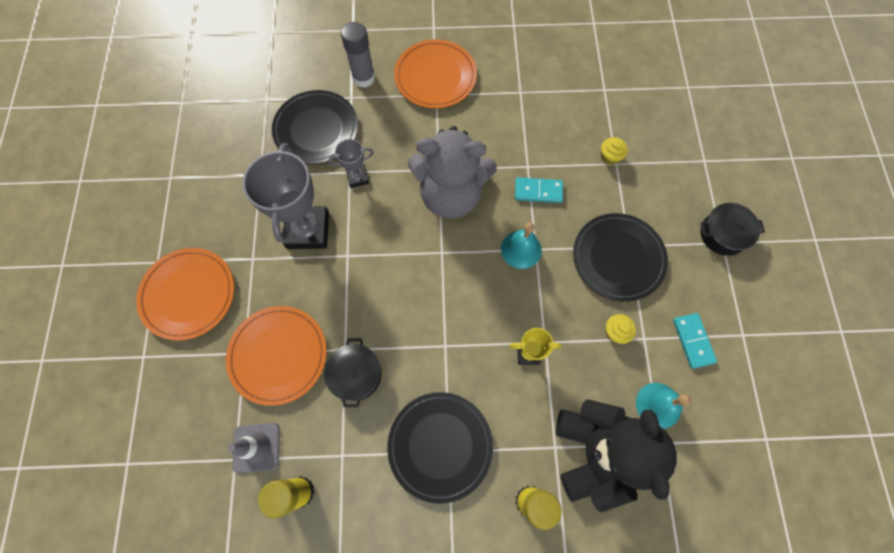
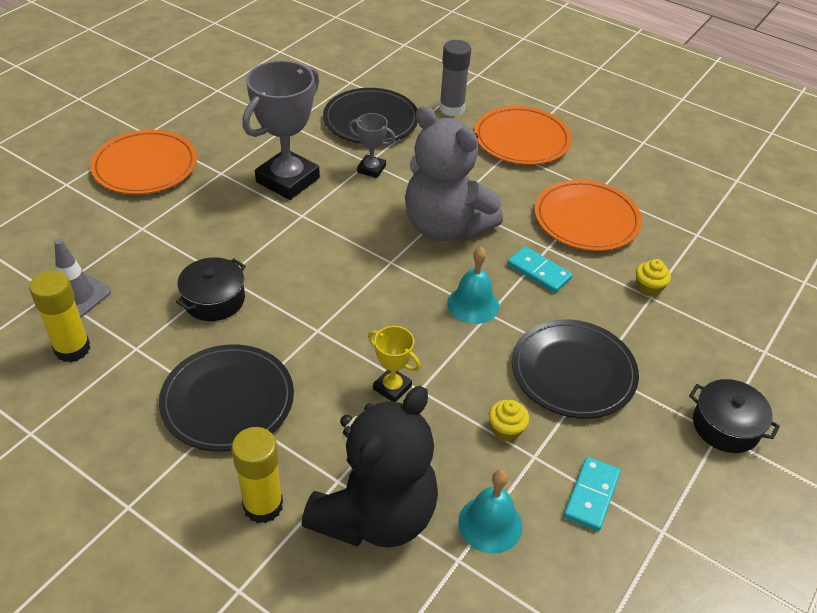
camera: 35 degrees right, 25 degrees down
orange plate [226,306,327,406] -> orange plate moved to [535,180,642,251]

